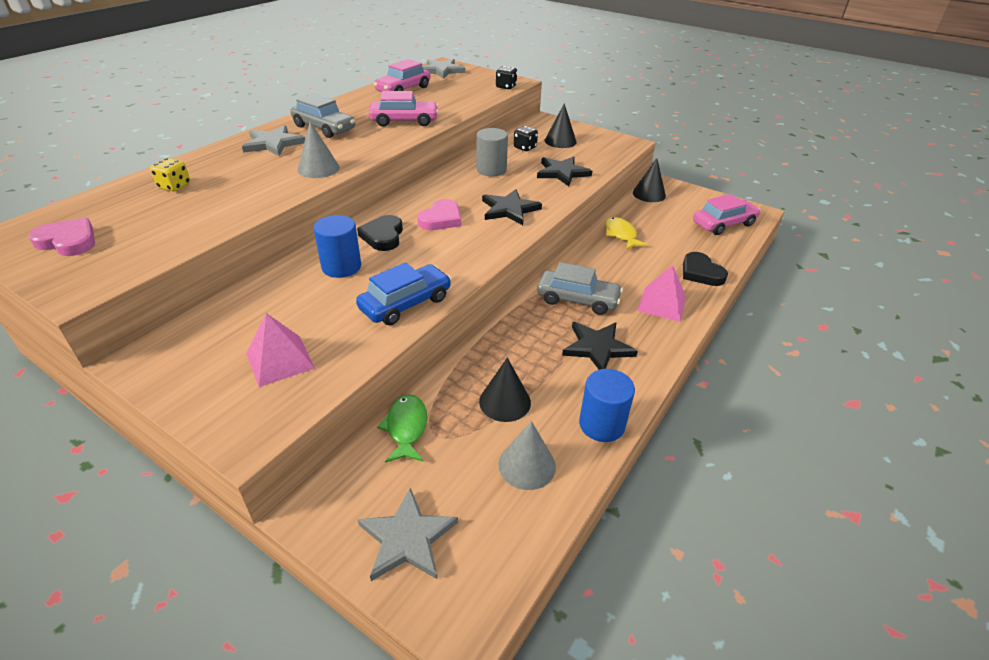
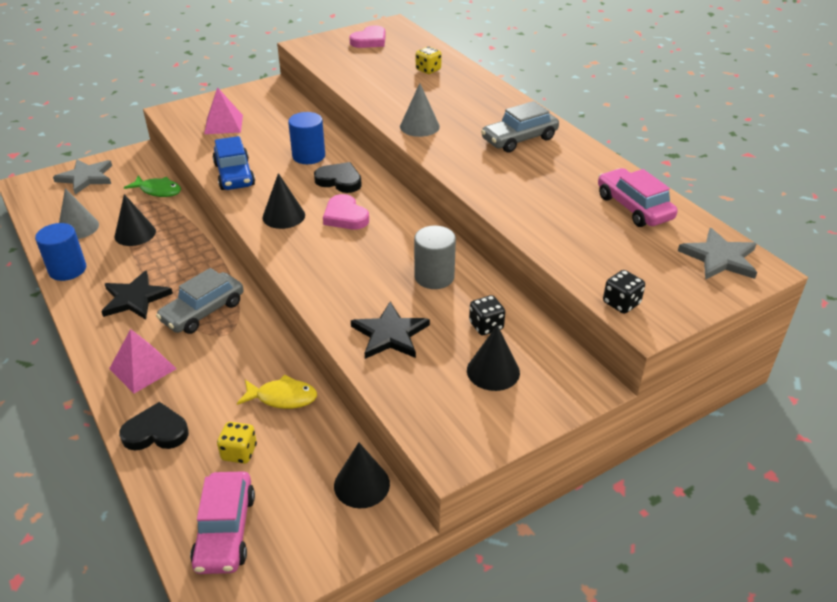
camera: 115 degrees right, 0 degrees up
grey star [242,125,305,156] -> none
pink car [369,91,439,127] -> none
black star [482,189,542,225] -> none
none -> yellow dice [217,422,257,464]
none -> black cone [262,173,305,229]

